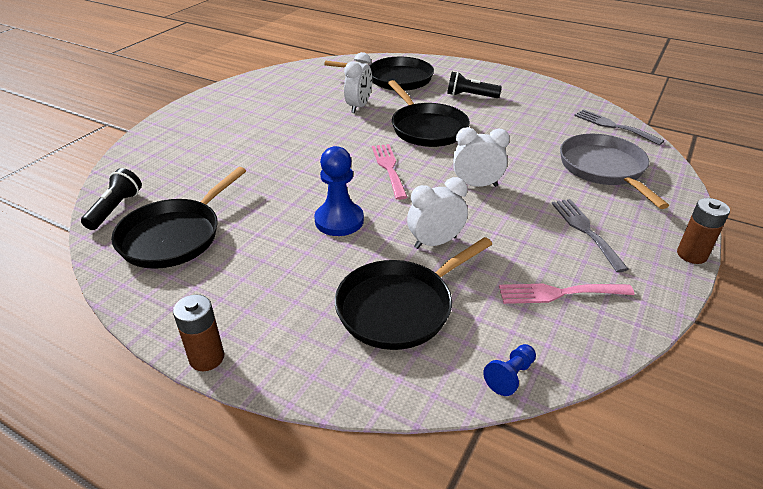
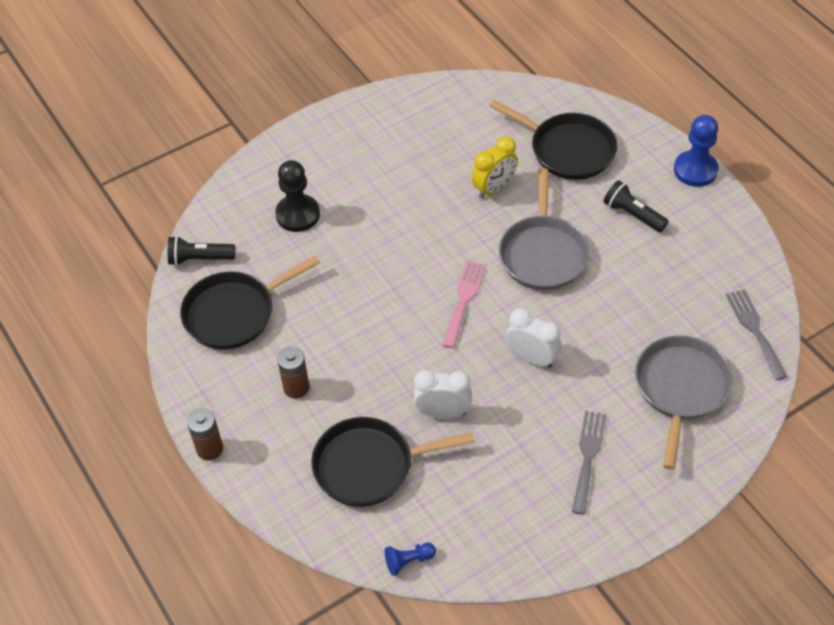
camera: 30 degrees right, 15 degrees up
black flashlight [81,168,142,230] -> black flashlight turned 135 degrees counterclockwise [167,236,235,266]
blue pawn [314,146,364,236] -> blue pawn moved to [674,115,719,187]
white clock [344,52,372,113] -> yellow clock [472,136,518,199]
black pan [388,80,470,147] -> grey pan [499,168,589,290]
pink fork [499,284,634,304] -> none
brown battery [677,198,730,264] -> brown battery moved to [277,347,309,399]
none -> black pawn [275,160,320,232]

